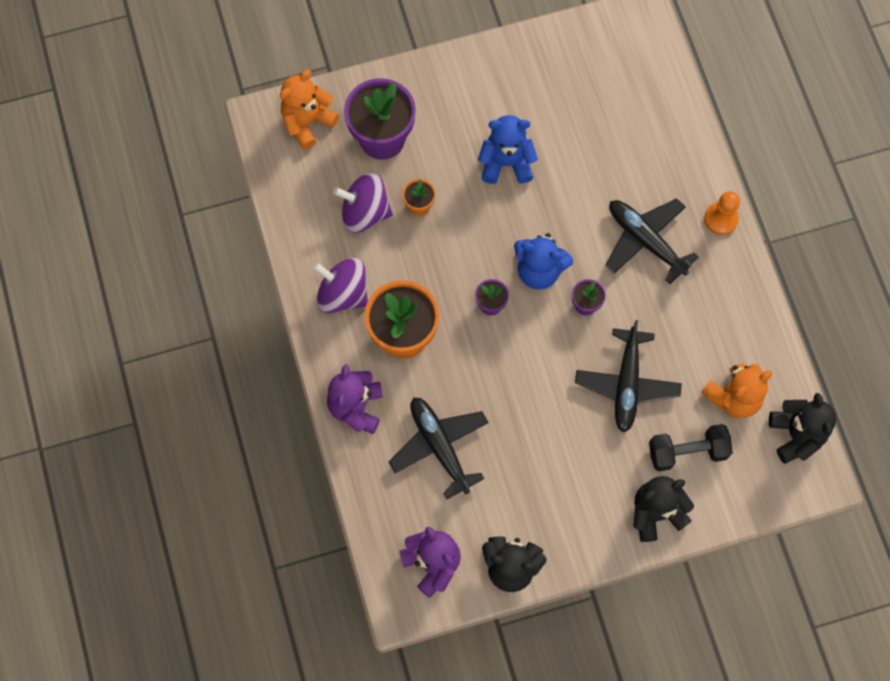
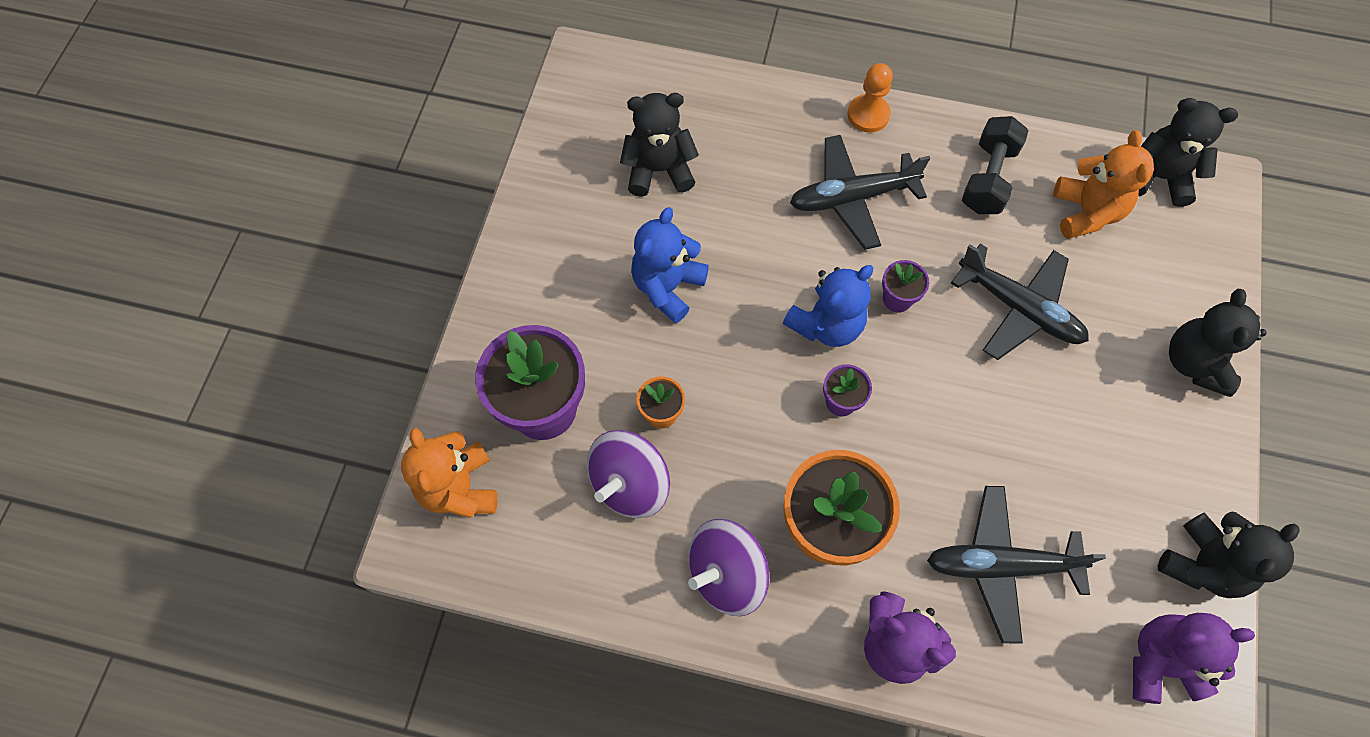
camera: 60 degrees left, 5 degrees down
black dumbbell [649,424,733,471] -> black dumbbell moved to [962,116,1029,214]
none -> black teddy bear [620,93,699,197]

